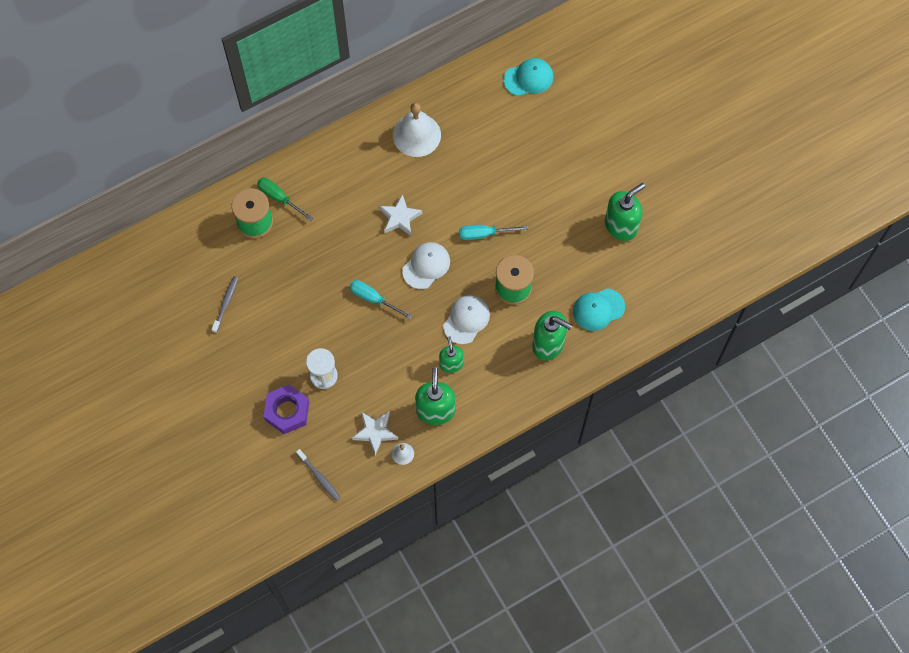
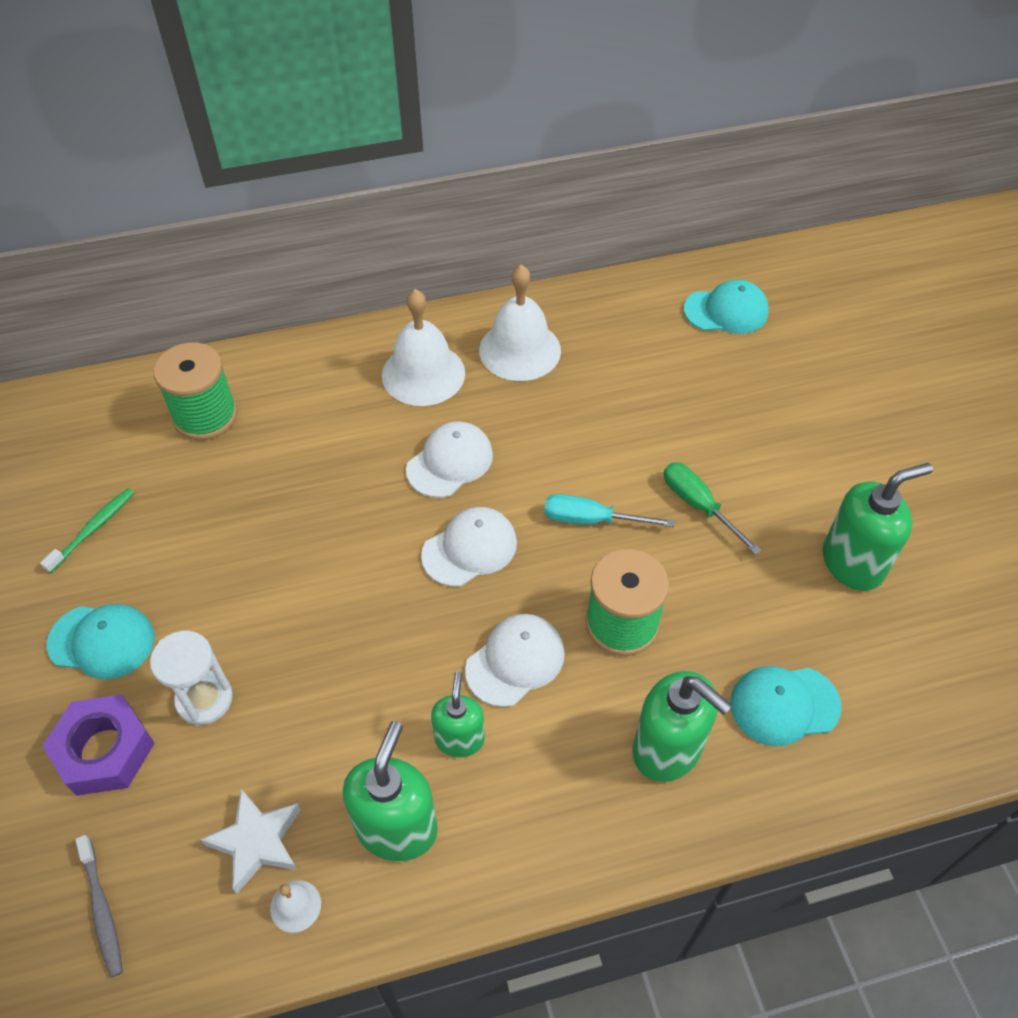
camera: 15 degrees right, 15 degrees down
grey toothbrush [211,277,238,333] -> green toothbrush [40,488,134,573]
green screwdriver [257,178,313,221] -> green screwdriver moved to [664,463,761,555]
turquoise screwdriver [349,280,412,319] -> none
white star [379,194,422,236] -> white cap [406,421,493,498]
none -> turquoise cap [47,604,155,679]
none -> white bell [382,289,465,406]

